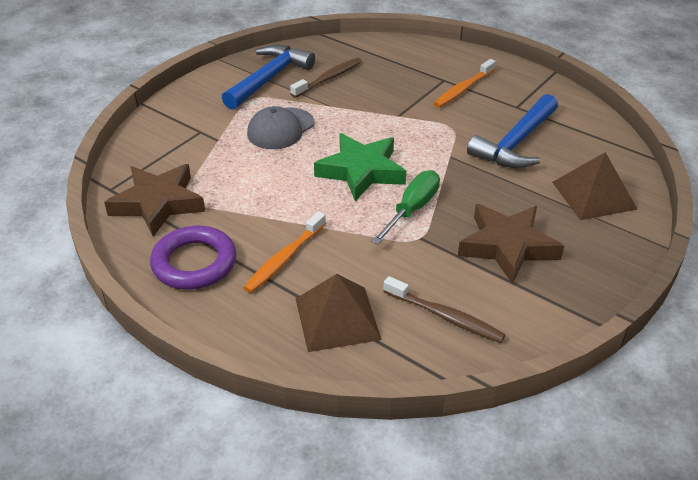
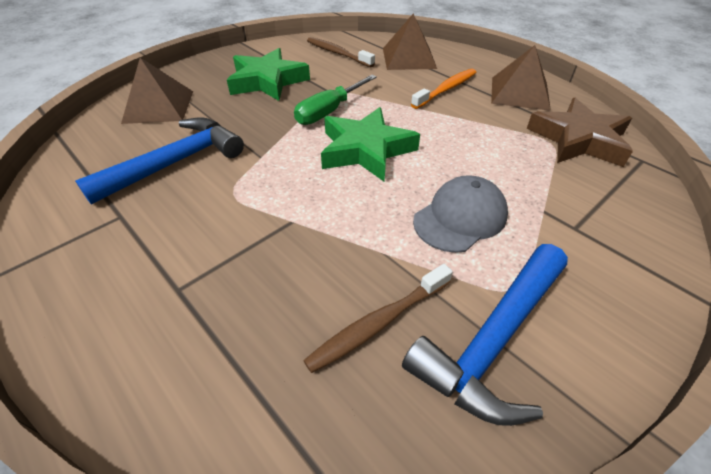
camera: 170 degrees left, 5 degrees up
purple ring [150,226,237,290] -> brown pyramid [491,45,551,111]
orange toothbrush [433,59,496,107] -> none
brown star [458,204,564,284] -> green star [227,48,310,101]

